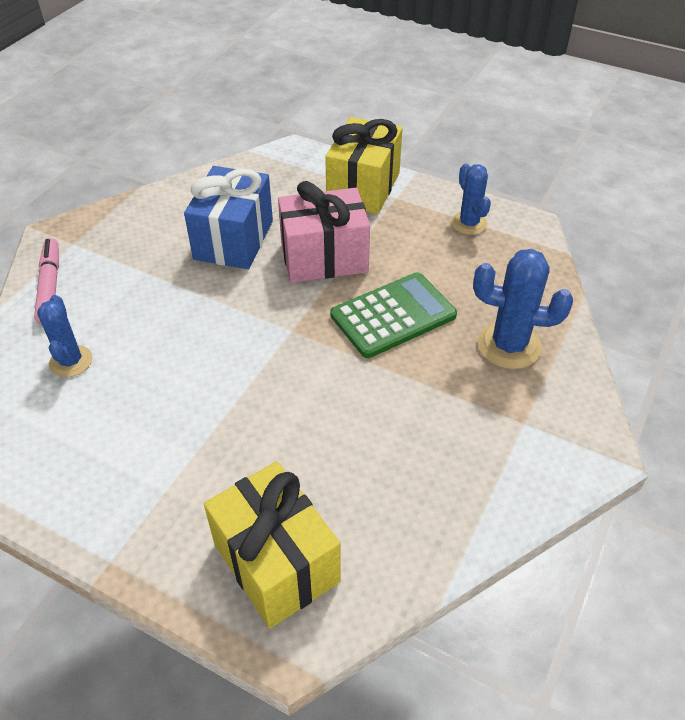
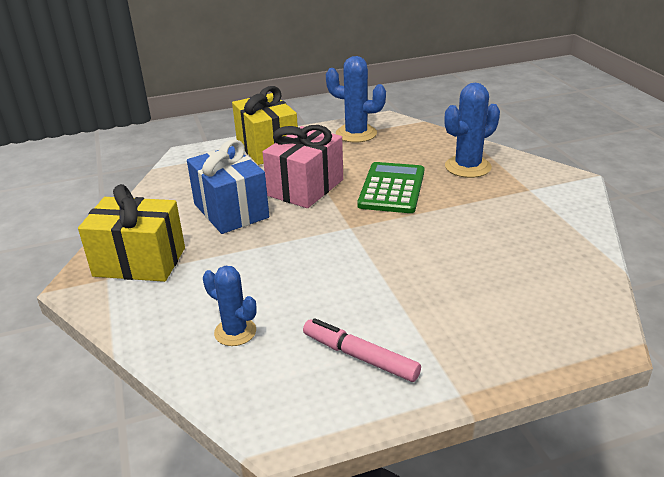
camera: 45 degrees left, 15 degrees down
pink marker [34,238,59,324] -> pink marker moved to [303,318,421,382]
yellow gift [204,461,341,628] -> yellow gift moved to [78,184,185,282]
blue cactus [451,164,491,235] -> blue cactus [326,56,386,143], size x1.53

